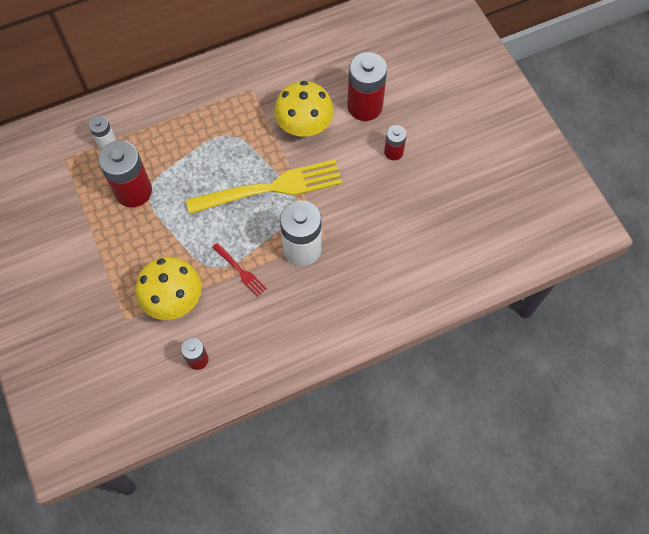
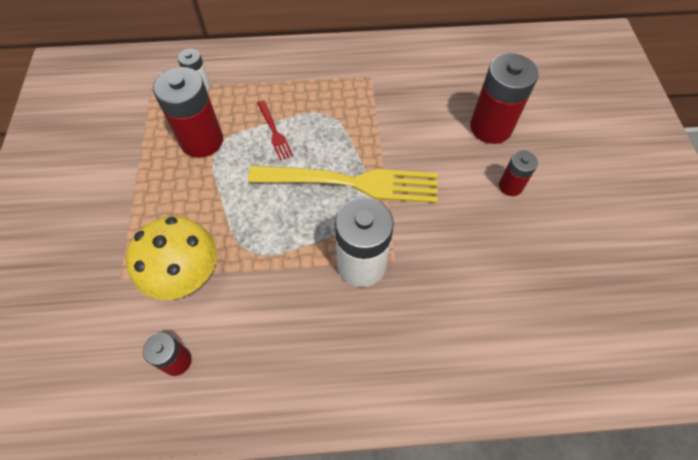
camera: 20 degrees right, 5 degrees down
red fork [212,243,267,297] -> red fork moved to [257,100,293,161]
yellow mushroom [274,81,334,137] -> none

